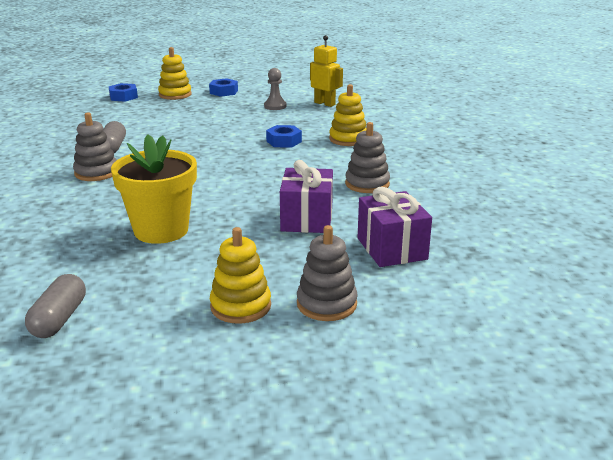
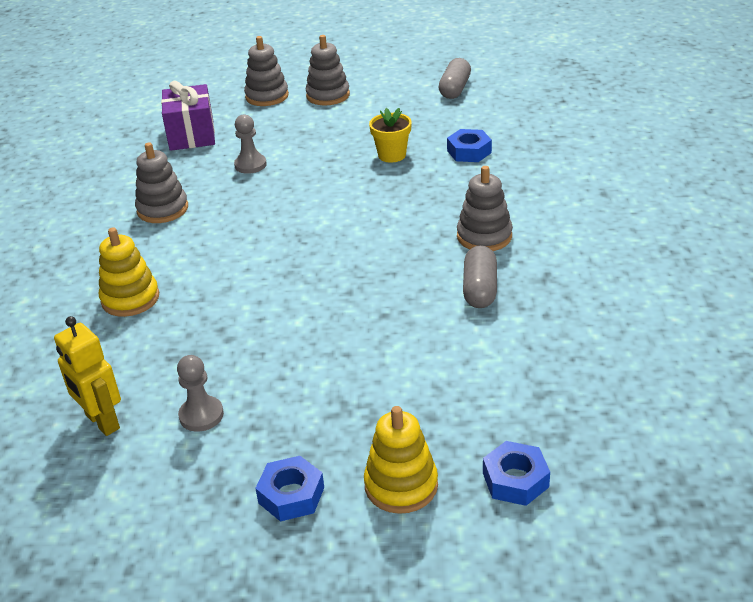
camera: 170 degrees left, 10 degrees up
yellow flower pot [111,135,197,244] -> yellow flower pot [369,108,412,163], size x0.54
yellow stacking toy [210,227,271,324] -> grey stacking toy [306,35,350,105]
blue nut [266,125,302,148] -> blue nut moved to [447,129,492,162]
purple gift [280,160,333,233] -> grey pawn [234,115,267,174]

